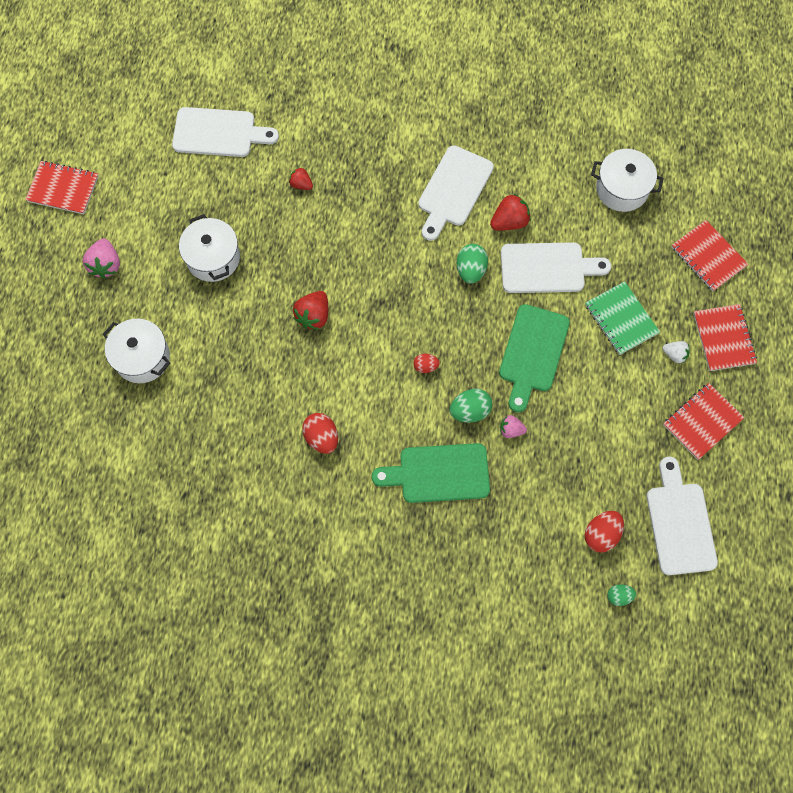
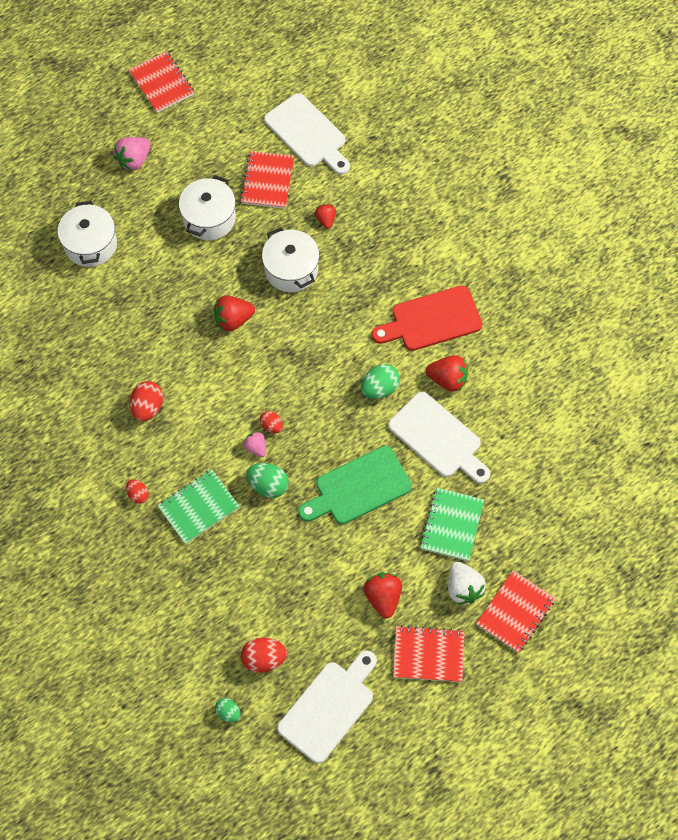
camera: 45 degrees right, 5 degrees down
green cutting board [372,443,490,503] -> green notebook [157,469,240,544]
white cutting board [418,145,494,241] -> red cutting board [371,285,482,351]
pink strawberry [500,415,527,438] -> pink strawberry moved to [244,432,266,457]
white pot [591,149,664,212] -> white pot moved to [262,227,320,292]
white strawberry [663,341,690,364] -> white strawberry [448,562,486,604], size x1.62
red notebook [672,220,748,291] -> red notebook moved to [240,151,294,209]
none -> red egg [126,479,149,504]
none -> red strawberry [363,573,402,618]

